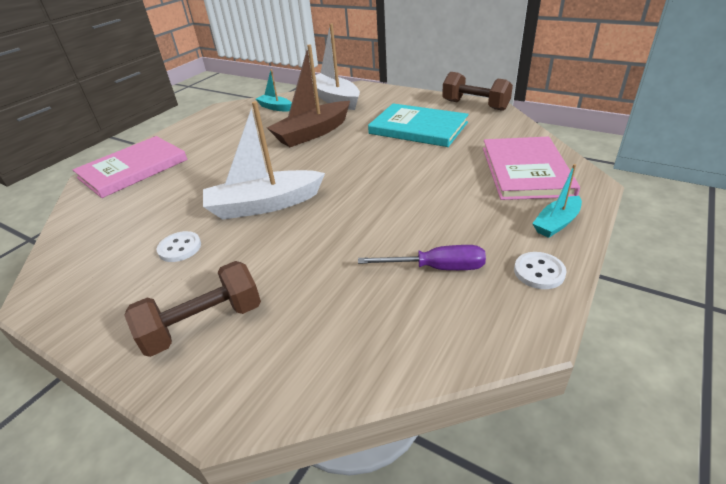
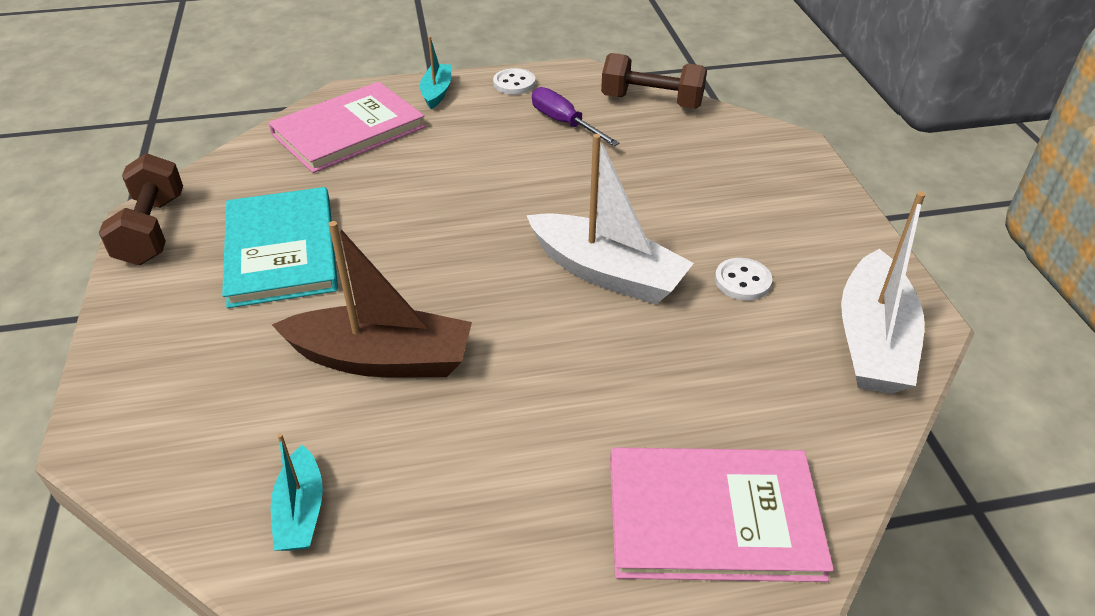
camera: 135 degrees left, 5 degrees up
brown dumbbell [124,261,261,357] -> brown dumbbell moved to [601,53,707,108]
white boat [311,24,360,110] -> white boat moved to [841,191,925,394]
turquoise boat [532,164,582,238] -> turquoise boat turned 90 degrees counterclockwise [420,36,451,109]

